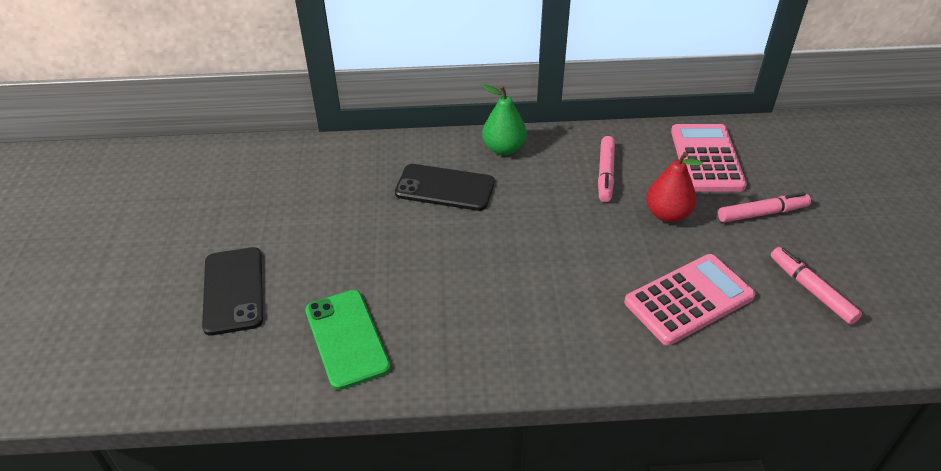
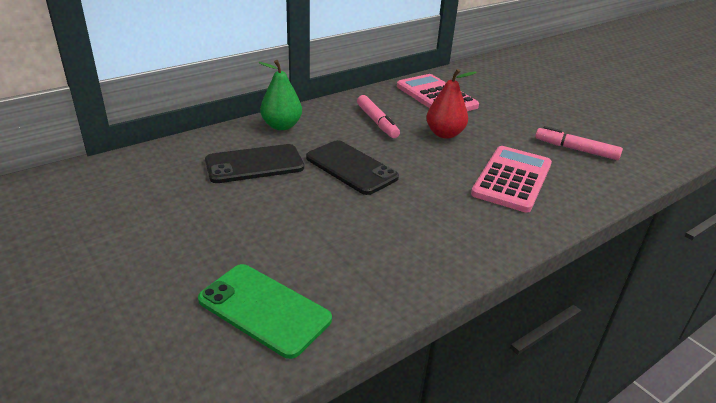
camera: 35 degrees left, 10 degrees down
black phone [202,247,263,335] -> black phone moved to [306,140,399,195]
pink marker [718,192,811,223] -> none

